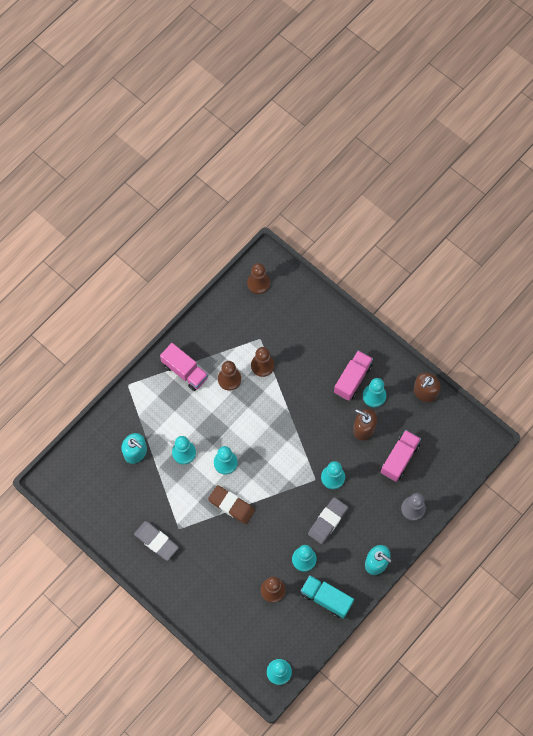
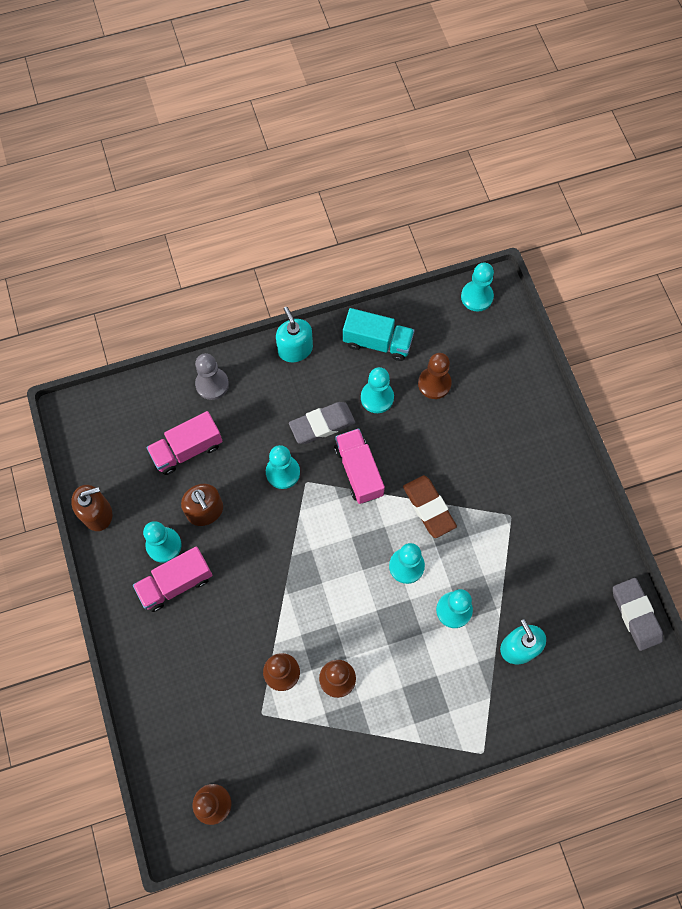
camera: 150 degrees left, 0 degrees up
grey eraser [134,521,179,561] -> grey eraser moved to [613,578,663,651]
pink truck [160,343,208,391] -> pink truck moved to [334,428,385,504]
turquoise truck [301,575,354,619] -> turquoise truck turned 45 degrees counterclockwise [343,308,415,361]

